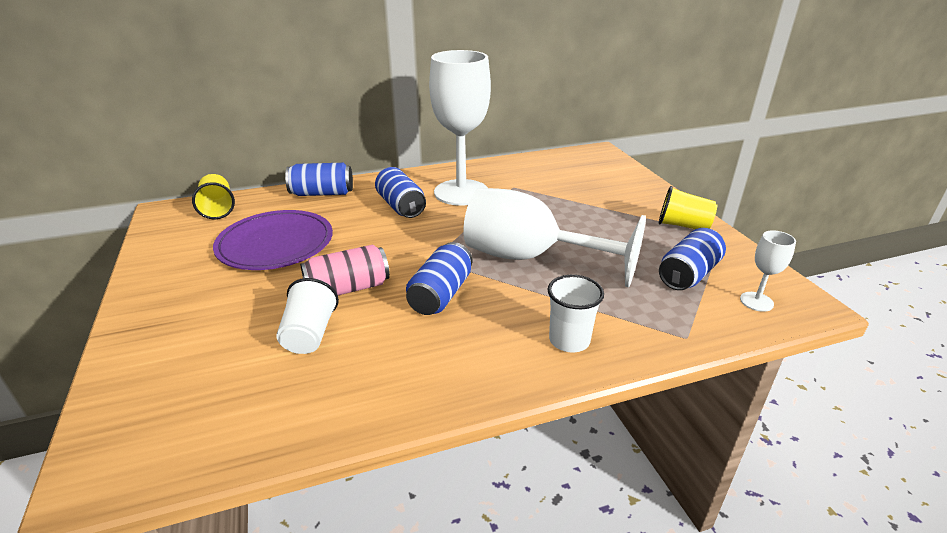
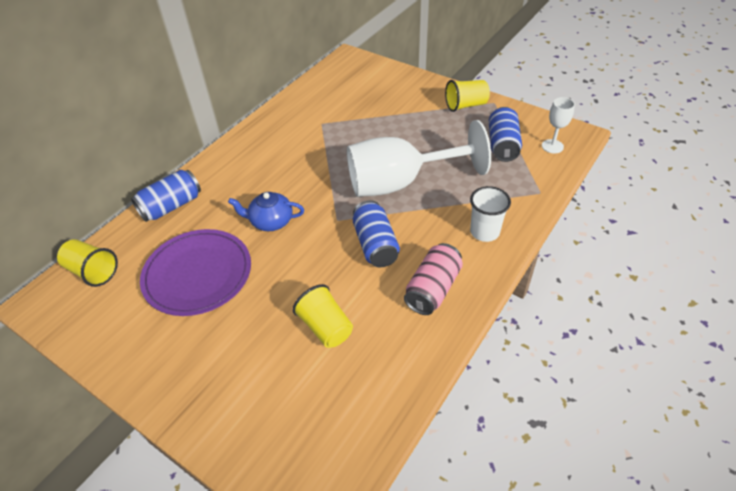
camera: 35 degrees left, 15 degrees up
white cup [277,278,339,354] -> yellow cup [293,284,353,348]
pink can [300,245,390,295] -> pink can moved to [404,243,463,315]
blue can [375,167,426,218] -> none
white goblet [429,50,491,206] -> none
none -> blue teapot [228,192,304,231]

